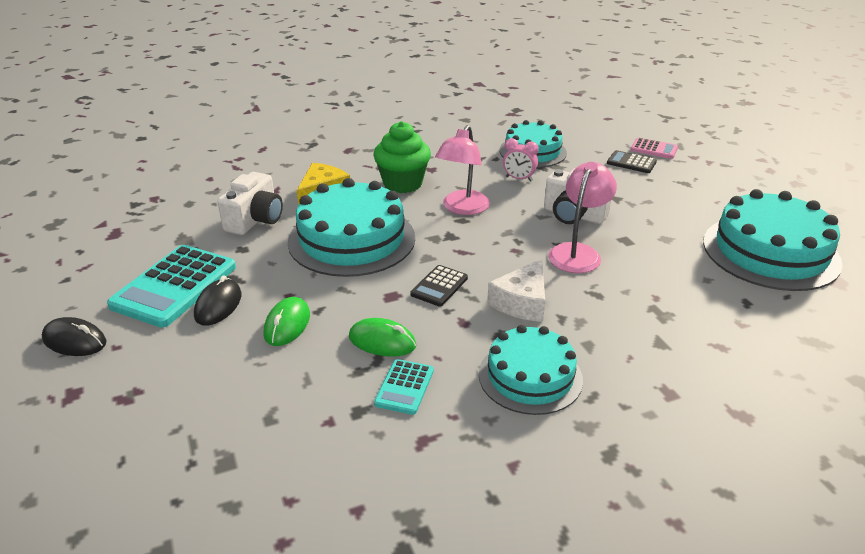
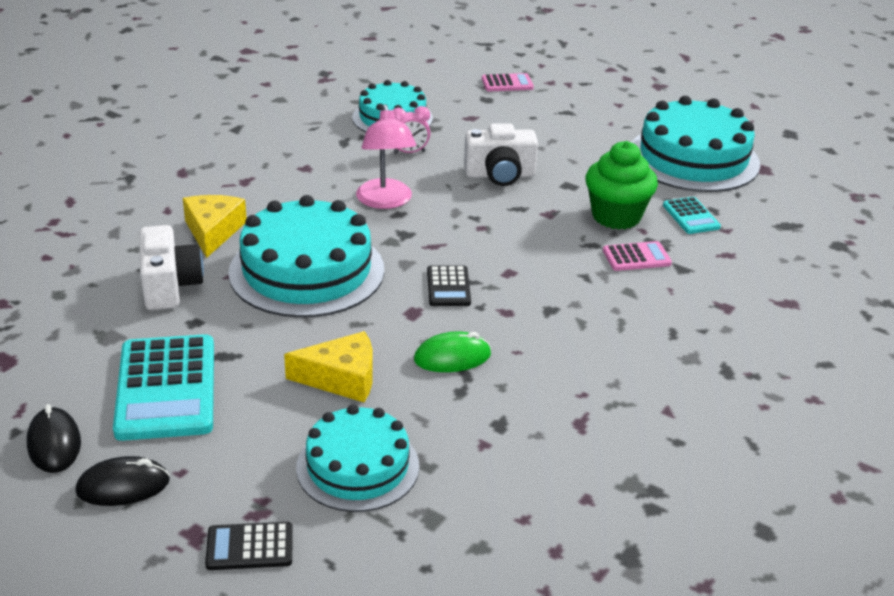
camera: 35 degrees left, 0 degrees up
black mouse [194,275,242,326] -> black mouse moved to [27,404,81,473]
green mouse [264,297,310,346] -> yellow cheese [284,331,373,402]
green cupcake [373,121,431,193] -> green cupcake moved to [586,141,658,229]
turquoise calculator [374,359,434,415] -> turquoise calculator moved to [663,197,721,234]
turquoise cake [479,325,583,415] -> turquoise cake moved to [296,405,419,512]
white cheese [487,259,545,322] -> none
pink lamp [548,162,617,273] -> none
black calculator [607,150,657,173] -> black calculator moved to [205,522,293,570]
none -> pink calculator [603,241,672,271]

